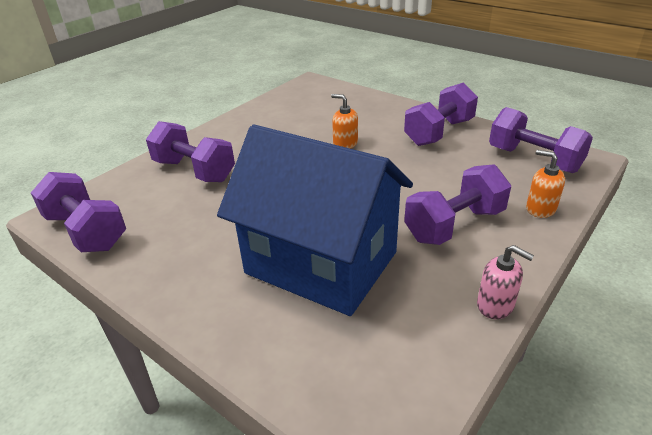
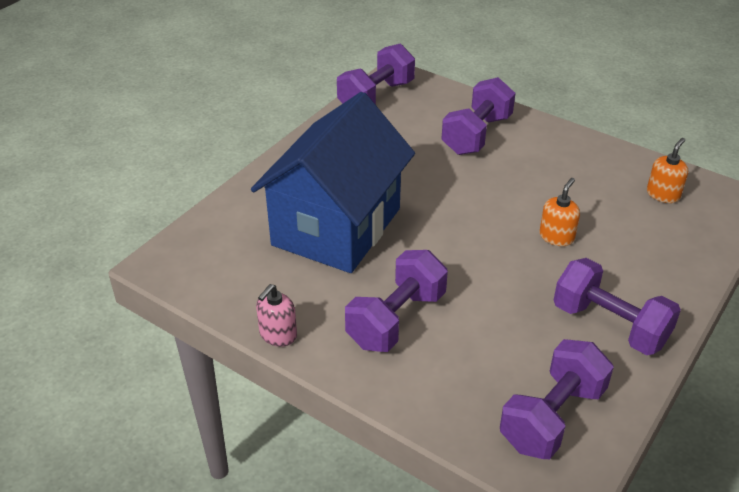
camera: 85 degrees right, 5 degrees up
purple dumbbell [404,164,511,245] -> purple dumbbell turned 75 degrees clockwise [345,250,448,352]
orange soap dispenser [526,150,565,218] -> orange soap dispenser moved to [647,138,688,203]

